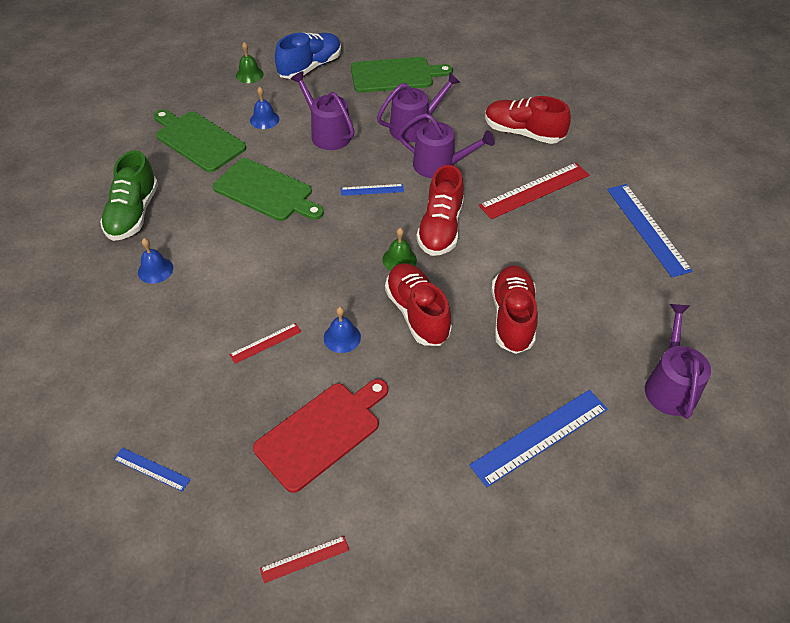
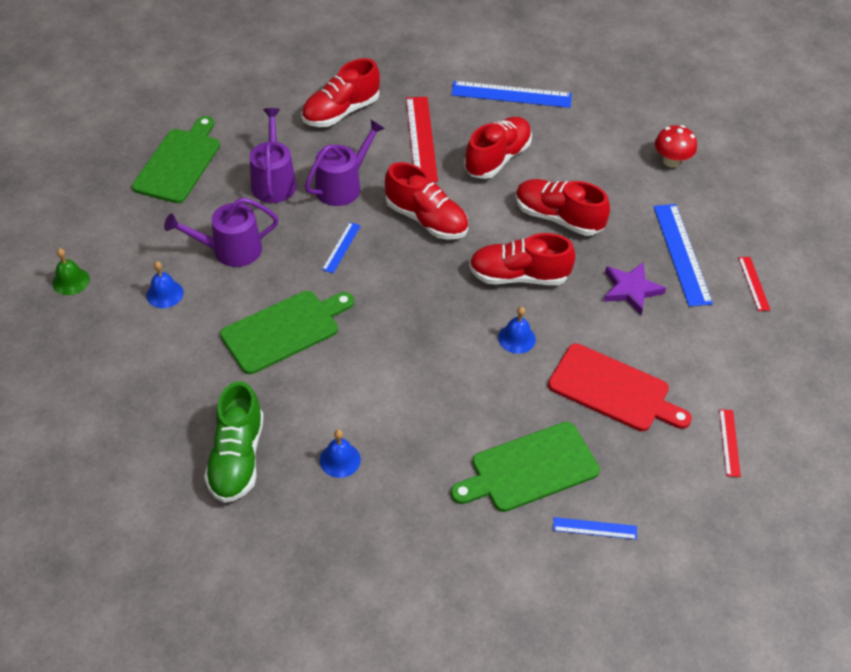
camera: 65 degrees left, 0 degrees up
green shoe [100,150,158,241] -> green shoe turned 60 degrees clockwise [204,381,264,503]
blue ruler [113,447,191,492] -> blue ruler turned 45 degrees clockwise [553,517,637,540]
green cutting board [154,109,246,172] -> green cutting board moved to [451,422,600,512]
red ruler [229,323,301,364] -> red ruler moved to [738,257,771,311]
red cutting board [253,379,388,493] -> red cutting board turned 135 degrees clockwise [548,343,692,431]
blue shoe [275,33,341,79] -> none
green bell [382,228,417,271] -> none
purple watering can [645,304,711,419] -> red mushroom [655,125,697,168]
none -> red shoe [464,117,532,179]
none -> purple star [604,262,666,315]

